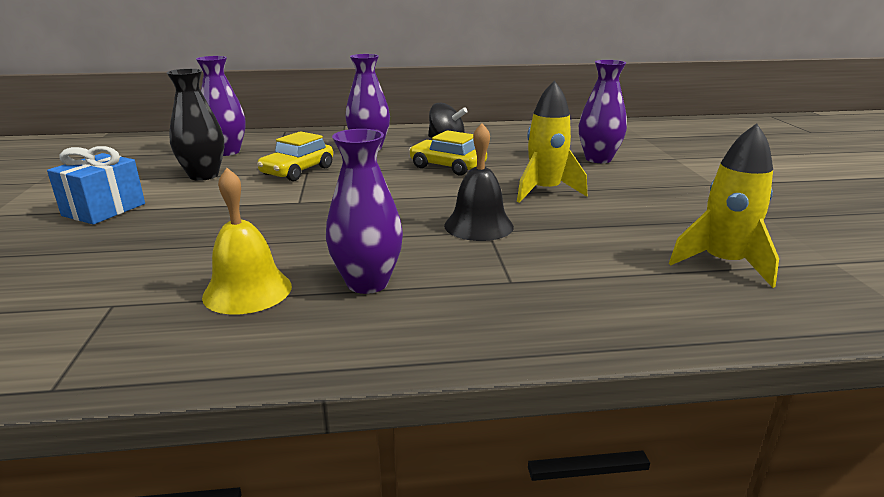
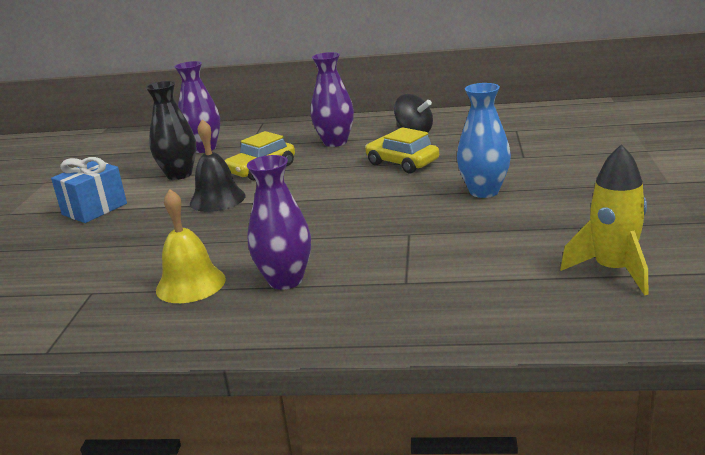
camera: 15 degrees right, 0 degrees up
black bell [444,123,514,241] -> black bell moved to [190,119,246,212]
yellow rocket [517,80,587,203] -> blue vase [457,83,511,198]
purple vase [579,60,627,163] -> none

